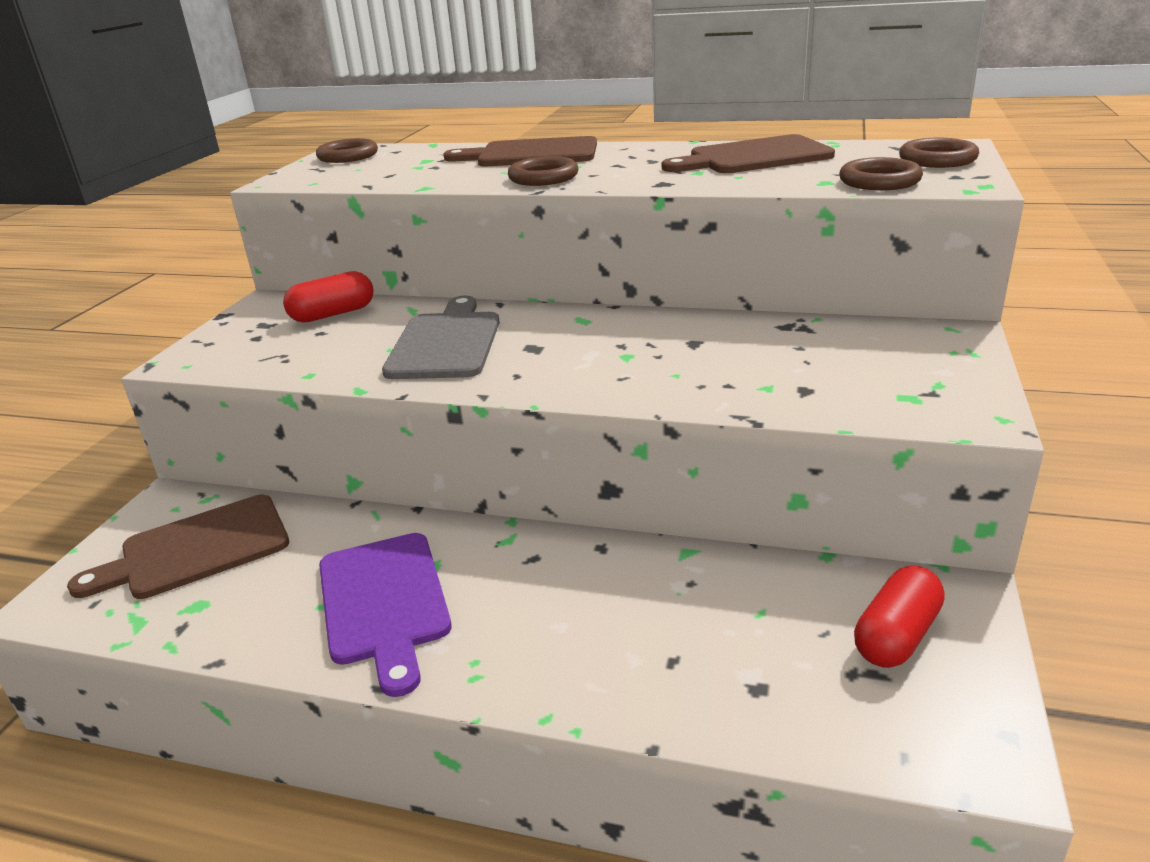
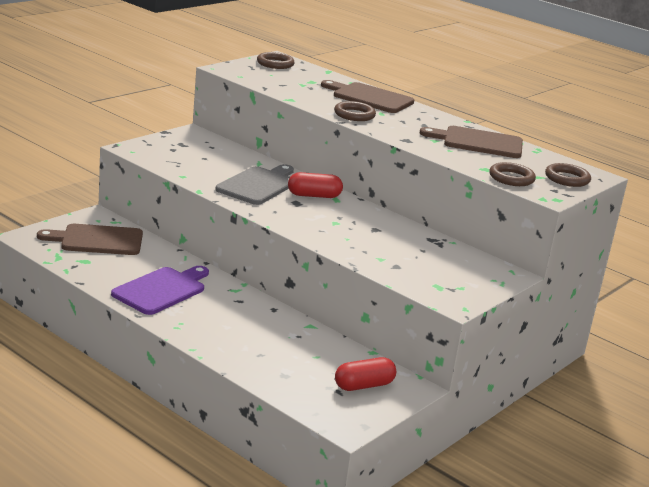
camera: 20 degrees right, 5 degrees down
red capsule [283,271,374,323] -> red capsule moved to [288,172,343,198]
purple cutting board [319,533,452,697] -> purple cutting board turned 150 degrees counterclockwise [111,266,209,315]

